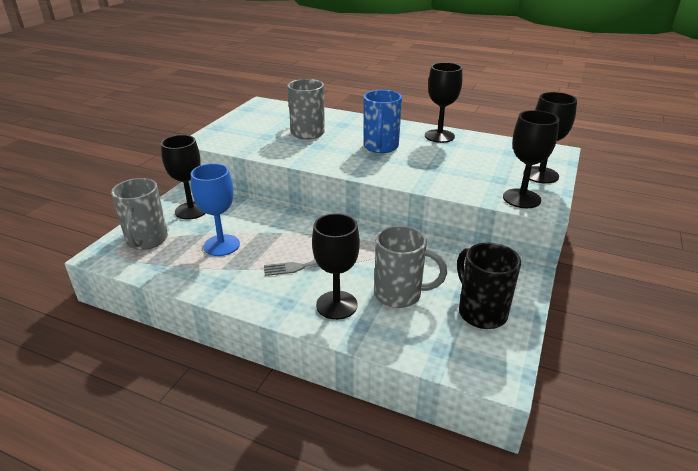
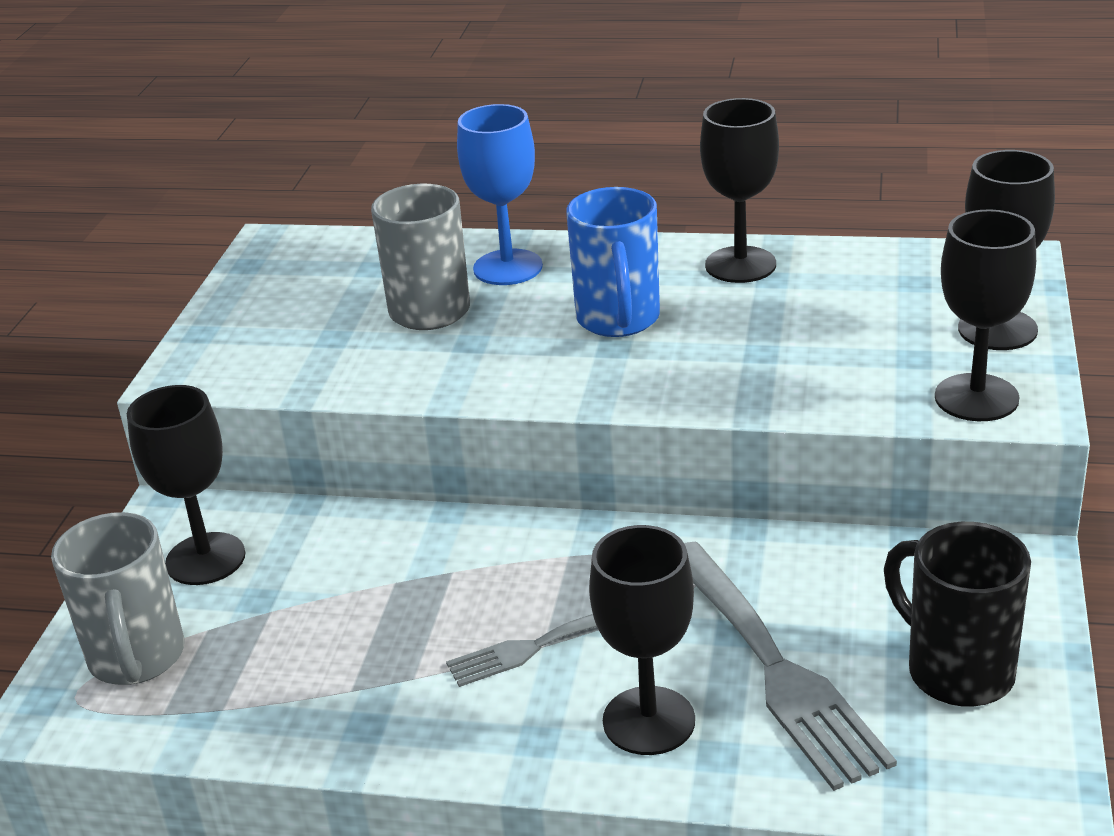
camera: 10 degrees left, 0 degrees up
blue goblet [191,163,240,256] -> blue goblet moved to [457,104,543,285]
grey mug [375,225,447,308] -> grey fork [684,542,897,791]

